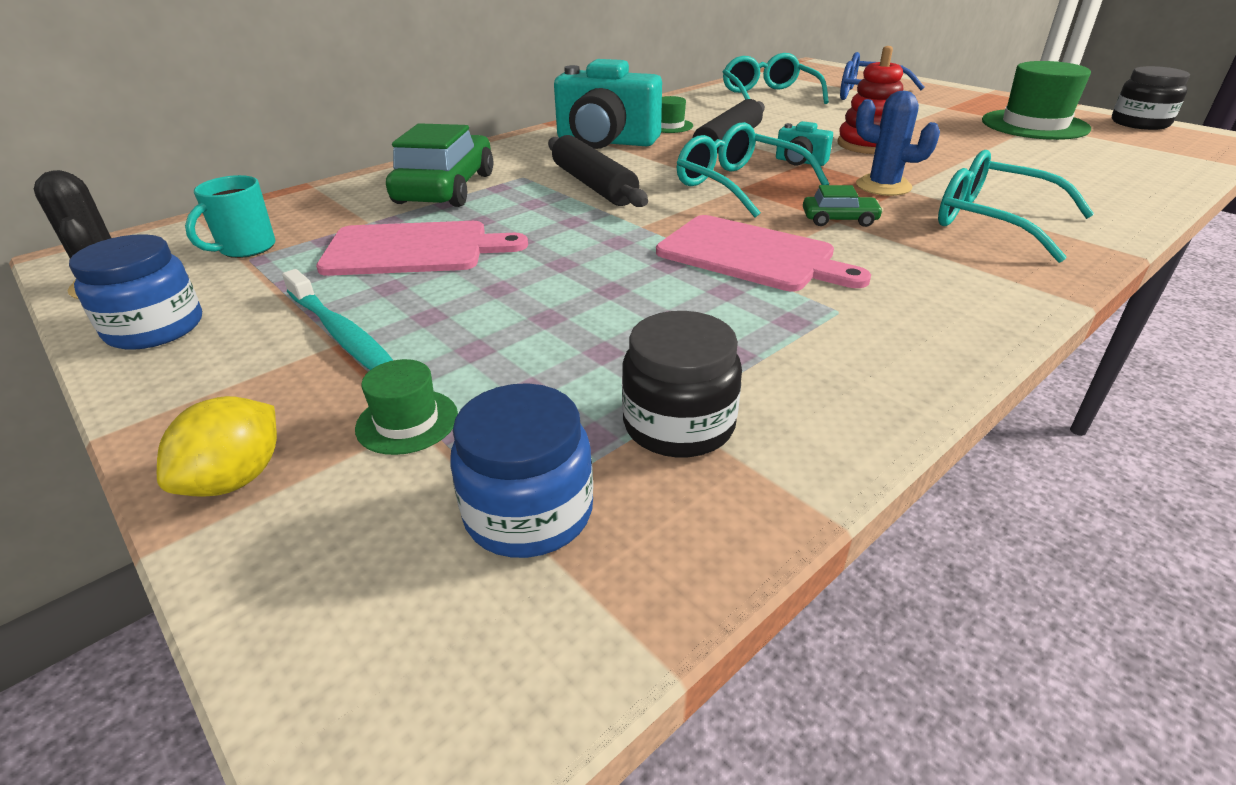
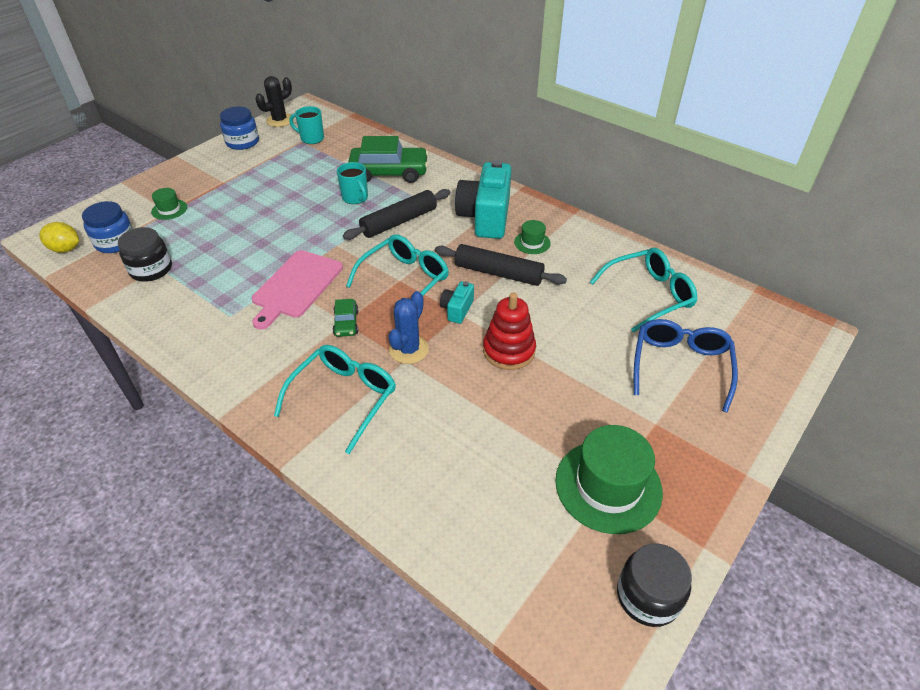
camera: 80 degrees right, 10 degrees up
yellow lemon [157,396,277,497] -> yellow lemon moved to [39,222,79,253]
turquoise toothbrush [282,269,393,370] -> none
pink cutting board [316,221,528,276] -> none
none -> turquoise mug [337,162,368,204]

